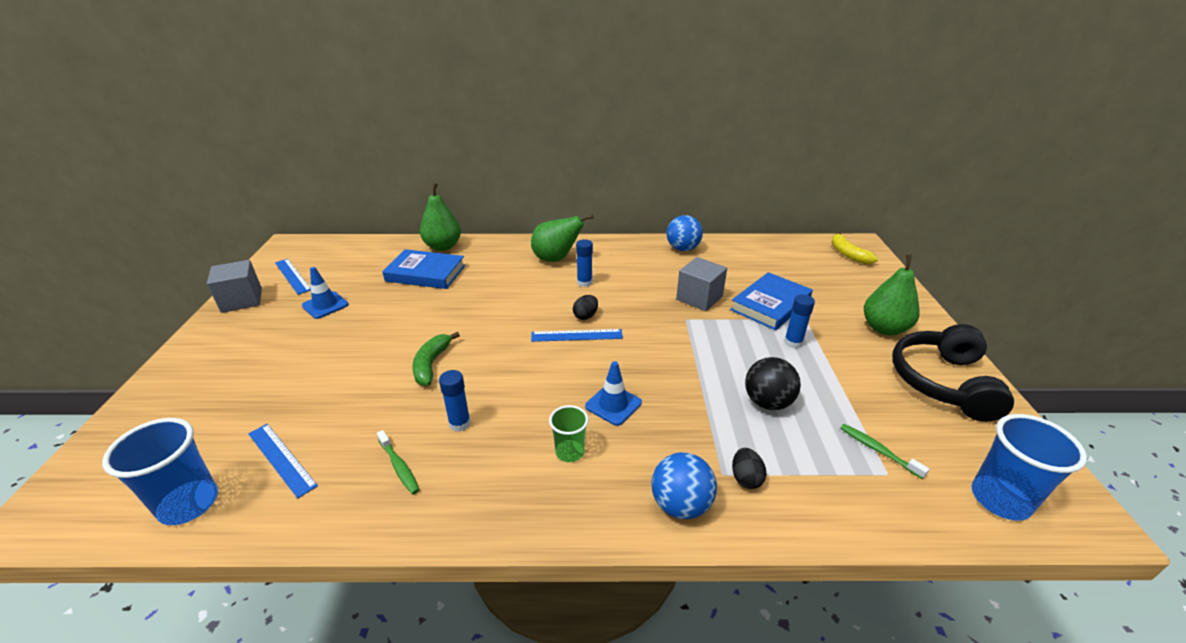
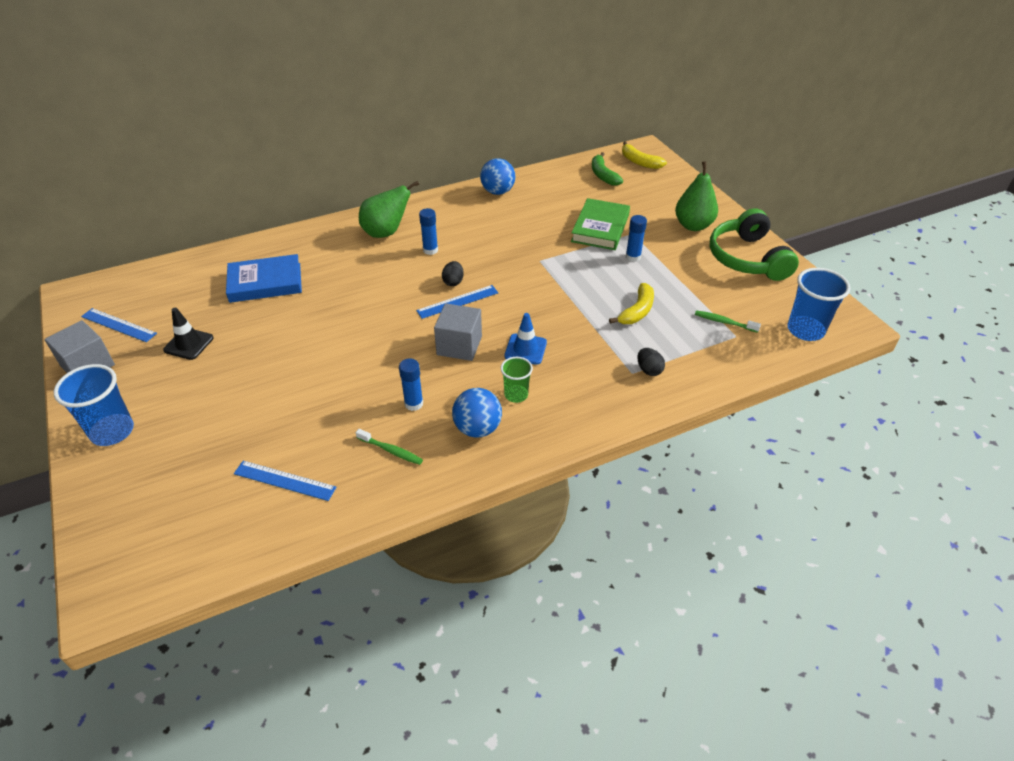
camera: 25 degrees left, 10 degrees up
blue cup [102,418,218,525] -> blue cup moved to [54,364,134,446]
blue traffic cone [302,267,349,319] -> black traffic cone [163,308,214,360]
green banana [412,332,460,386] -> green banana moved to [592,152,623,186]
green pear [420,183,461,251] -> none
blue ball [652,452,717,519] -> blue ball moved to [452,388,502,438]
grey cube [676,257,727,311] -> grey cube moved to [434,303,482,361]
blue book [730,272,813,330] -> green book [571,198,630,250]
black ball [745,357,801,410] -> yellow banana [609,283,654,324]
black headphones [892,324,1014,422] -> green headphones [710,208,799,281]

